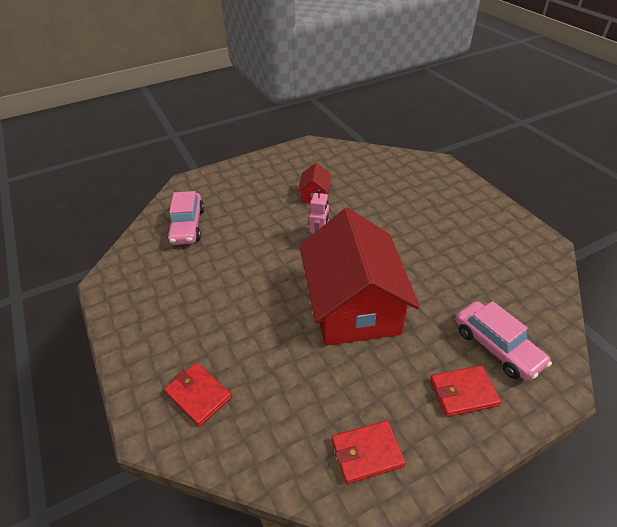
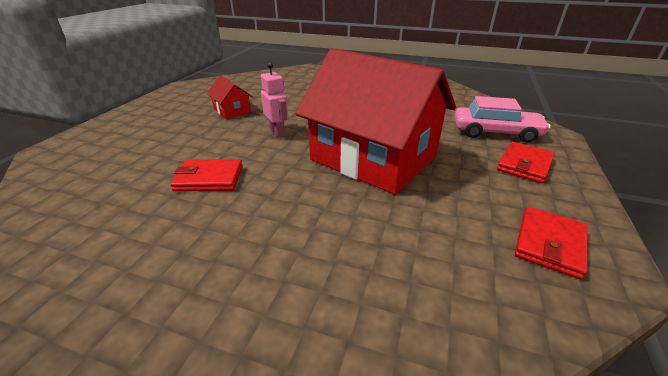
camera: 45 degrees left, 10 degrees down
red wallet [164,362,232,427] -> red wallet moved to [170,159,243,191]
pink car [167,191,205,245] -> none

